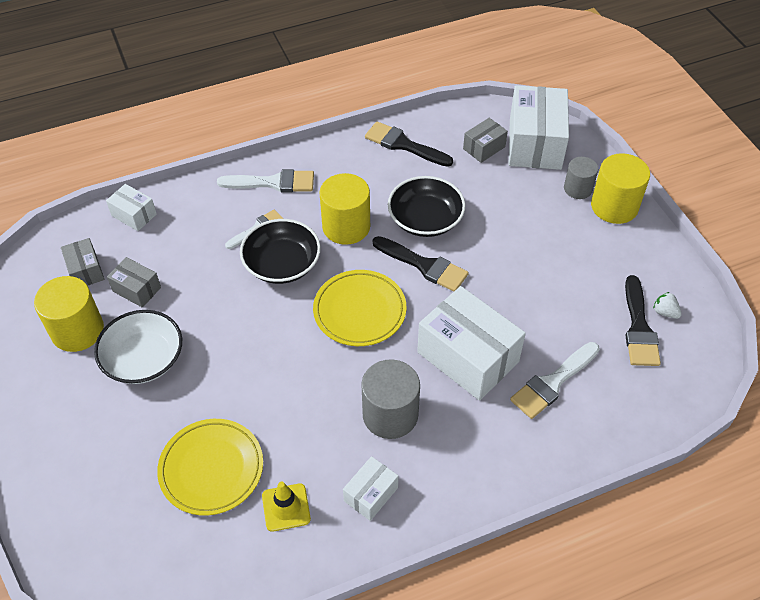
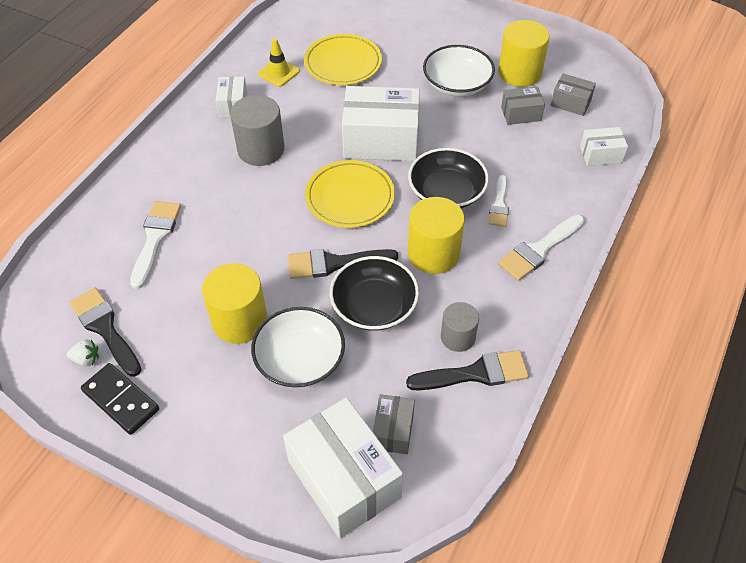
camera: 140 degrees right, 0 degrees up
white box [417,286,526,401] -> white box moved to [342,86,420,161]
grey cylinder [564,157,598,199] -> grey cylinder moved to [441,302,479,352]
yellow cylinder [591,153,650,224] -> yellow cylinder moved to [202,263,267,344]
none -> black domino [81,363,159,435]
none -> white bowl [251,307,345,388]

